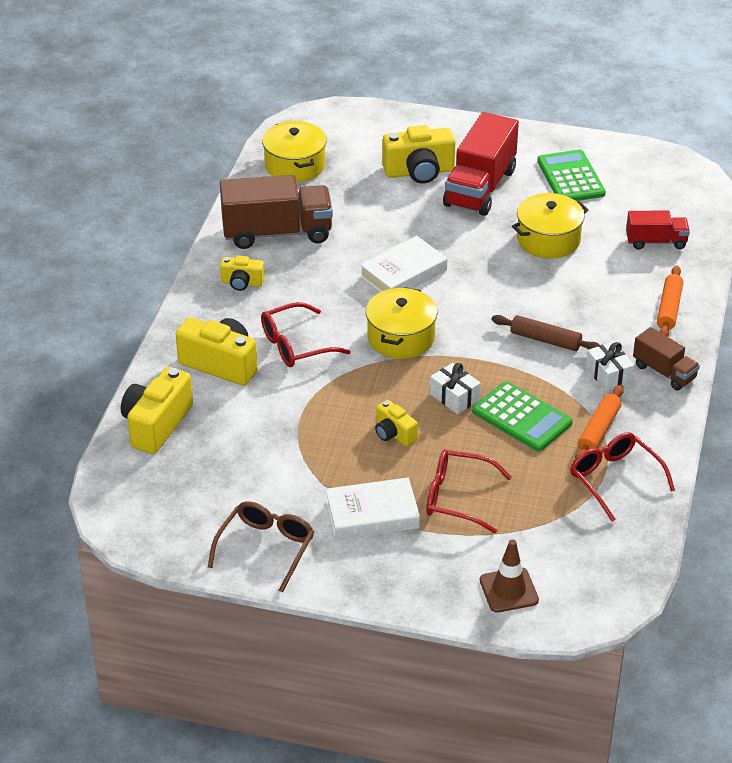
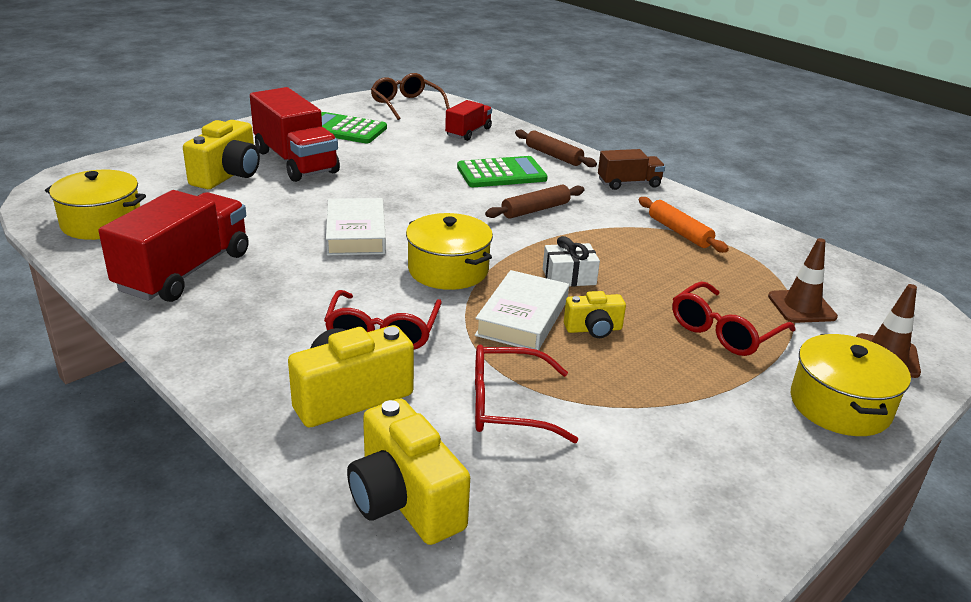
camera: 60 degrees left, 10 degrees down
brown glasses [208,501,314,593] -> brown glasses moved to [371,73,450,120]
brown truck [220,175,333,249] -> red truck [98,190,249,302]
yellow camera [220,256,265,291] -> none
white book [326,478,420,540] -> white book moved to [475,270,569,350]
green calculator [472,381,573,451] -> green calculator moved to [457,156,548,187]
yellow pot [512,193,588,258] -> yellow pot moved to [791,334,911,436]
red glasses [570,432,675,521] -> red glasses moved to [475,344,578,443]
white gift [586,341,635,392] -> none
orange rolling pin [657,265,683,337] -> brown rolling pin [515,130,597,167]
none -> brown traffic cone [768,238,838,323]

